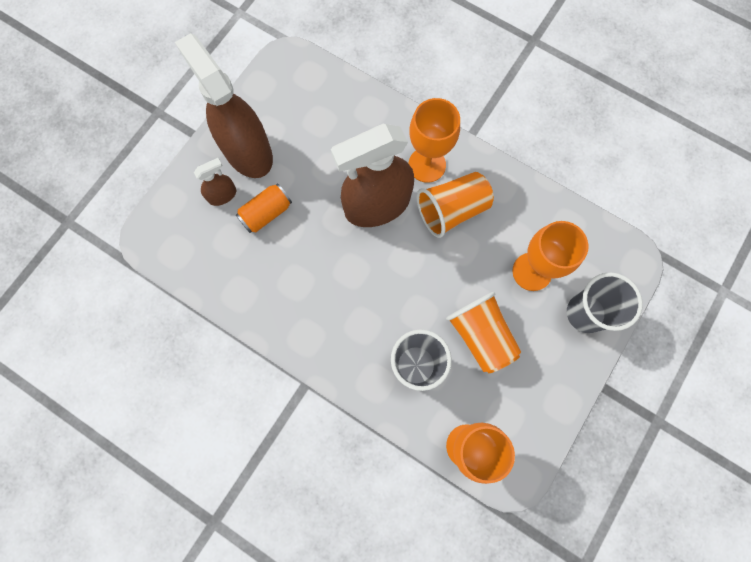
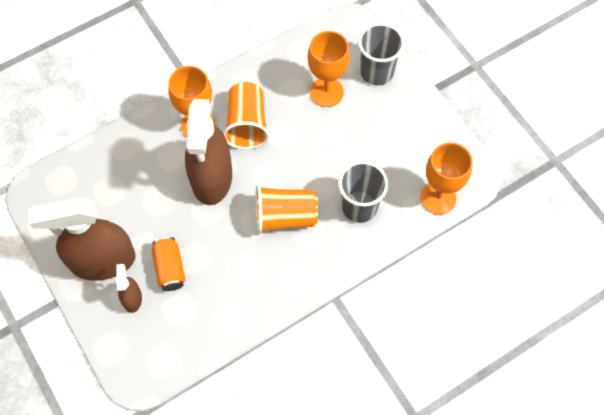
camera: 65 degrees left, 10 degrees down
orange cup [446,292,521,373] -> orange cup moved to [255,185,318,234]

